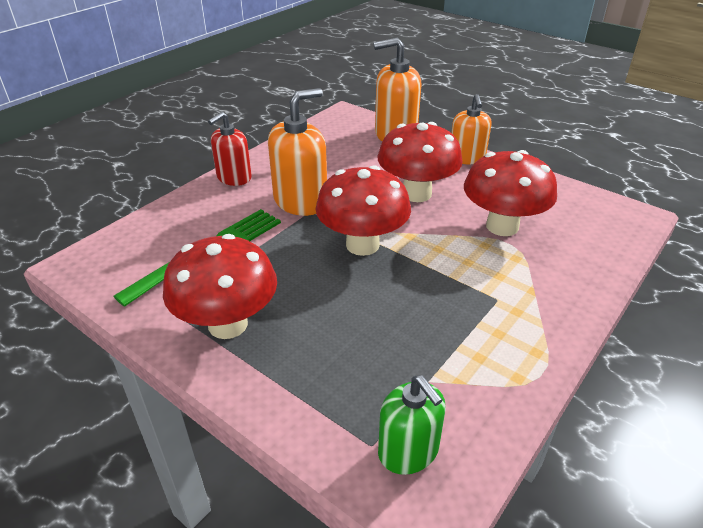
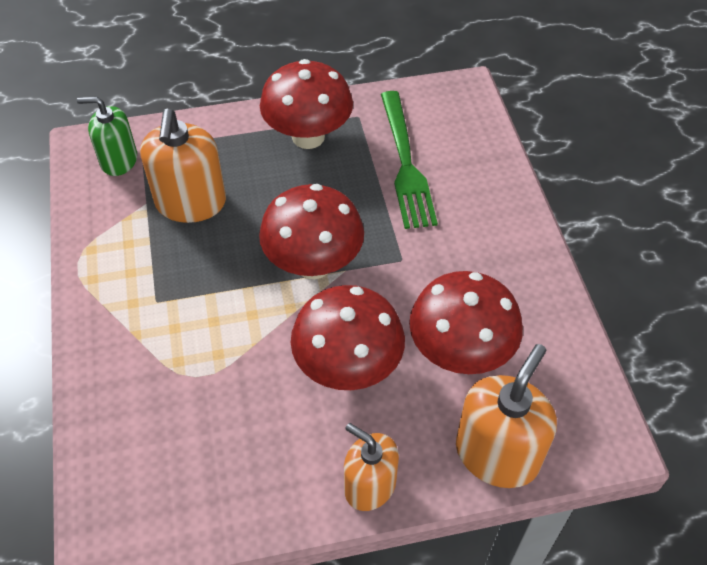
camera: 130 degrees right, 15 degrees up
red soap dispenser [208,112,252,186] -> none
orange soap dispenser [268,88,327,216] -> orange soap dispenser moved to [140,109,226,223]
red mushroom [464,150,557,236] -> red mushroom moved to [409,271,523,374]

